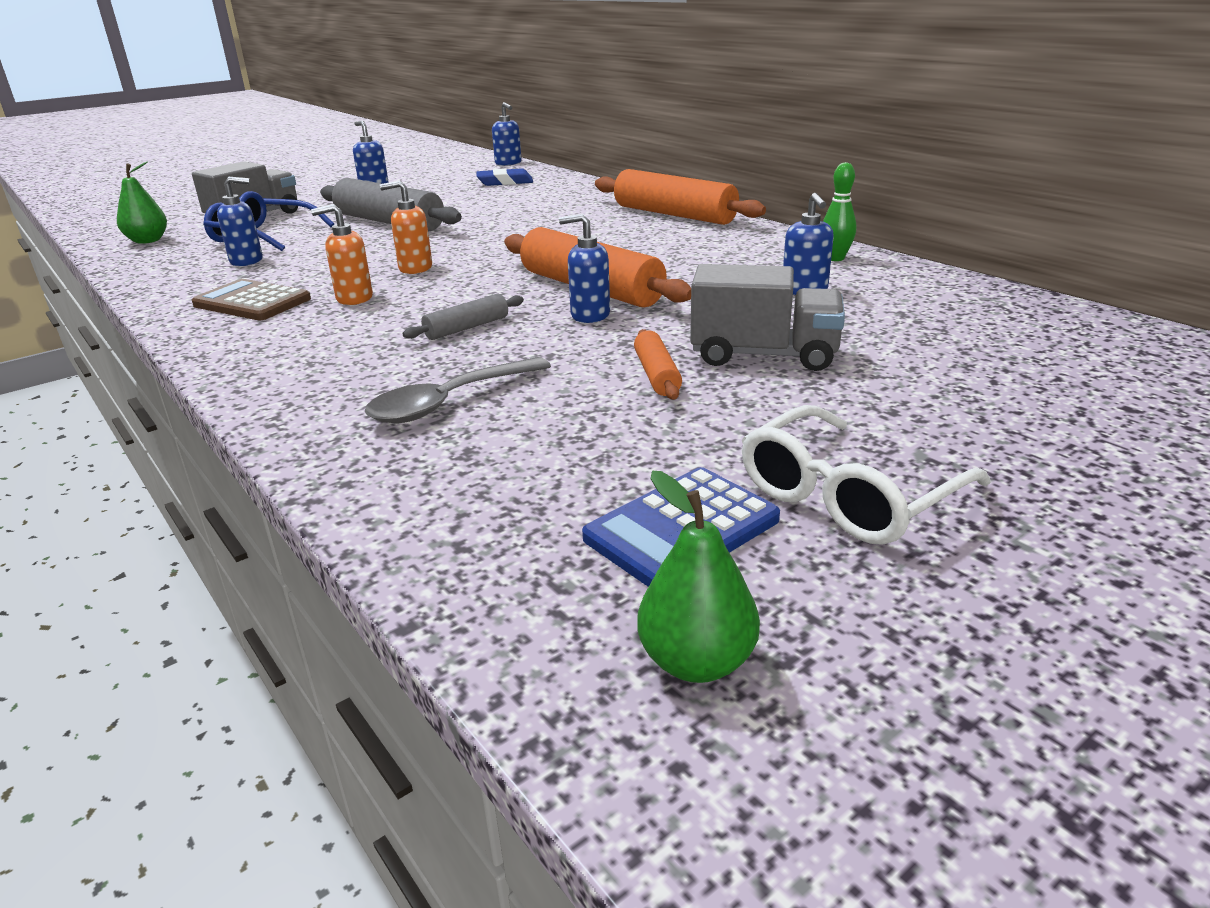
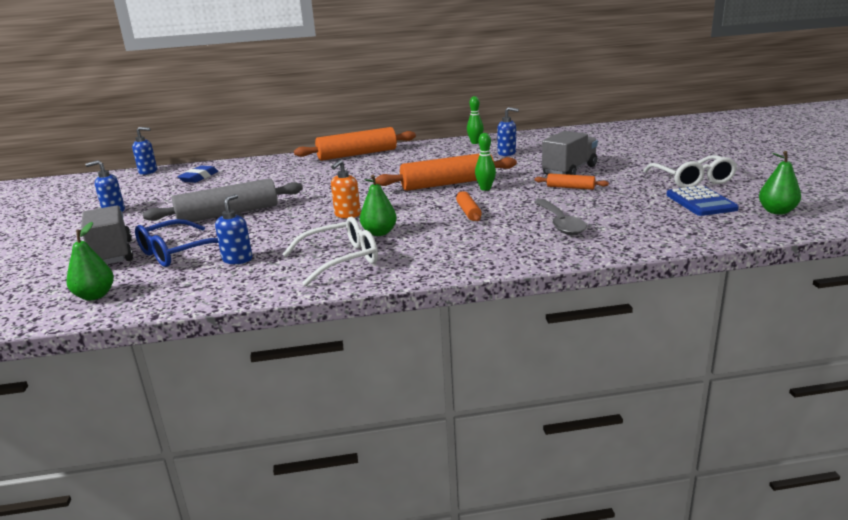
camera: 60 degrees left, 5 degrees down
brown calculator [192,279,311,320] -> white glasses [282,217,378,286]
orange soap dispenser [311,204,373,305] -> green pear [360,175,397,236]
grey rolling pin [403,293,524,340] -> orange rolling pin [456,191,482,221]
blue soap dispenser [559,214,610,323] -> green bowling pin [475,133,496,191]

